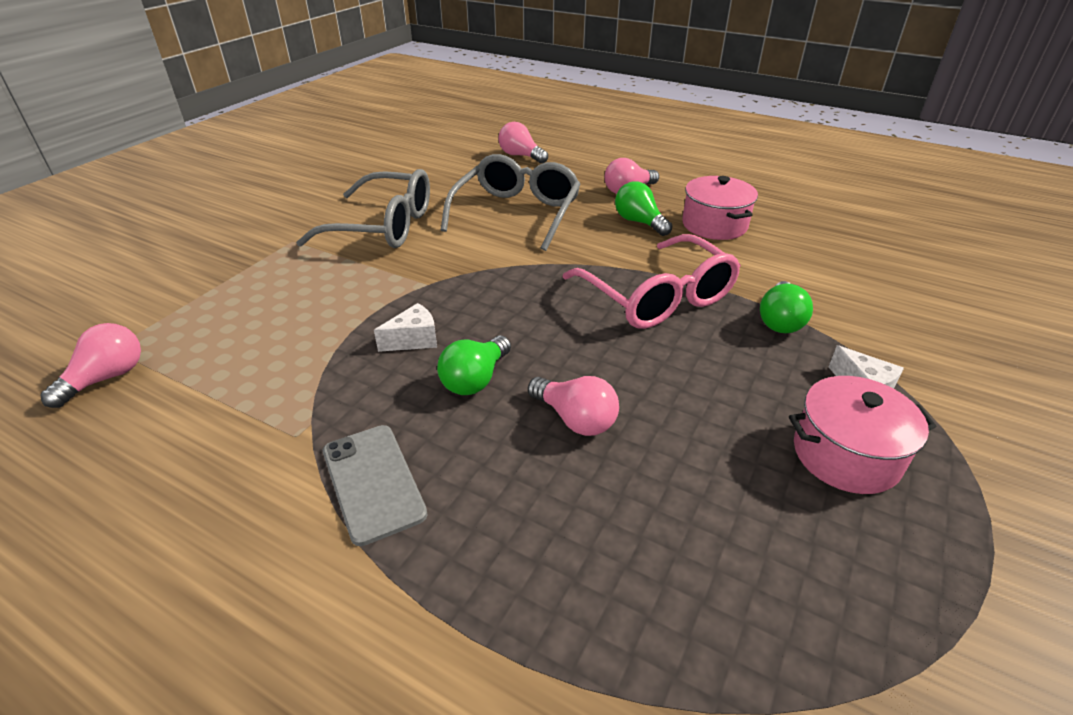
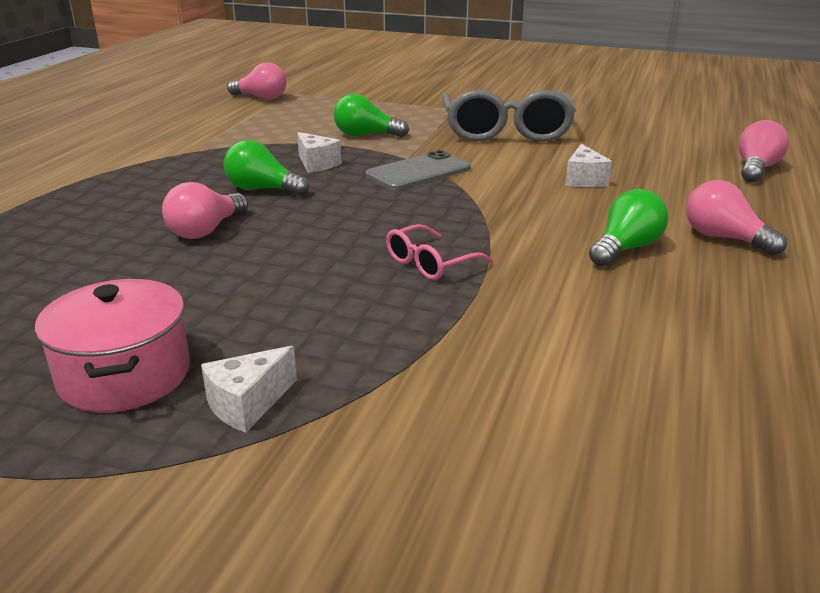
camera: 80 degrees right, 10 degrees down
grey phone [323,425,428,546] -> grey phone moved to [365,150,471,191]
grey glasses [441,154,581,251] -> white cheese [565,144,612,187]
pink glasses [563,234,741,329] -> pink glasses [386,224,493,280], size x0.48
pink pot [682,176,758,240] -> none
green light bulb [760,281,813,333] -> green light bulb moved to [334,94,409,137]

